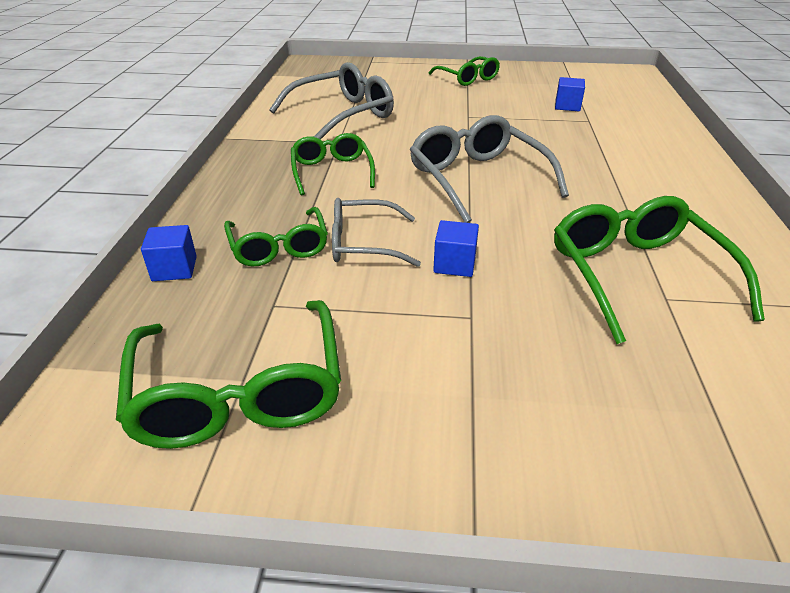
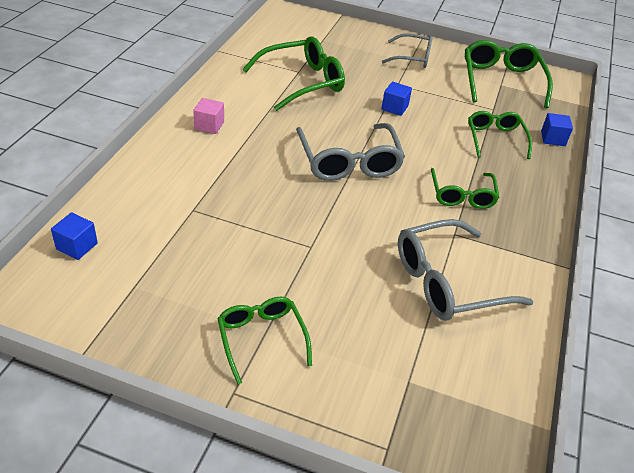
camera: 170 degrees left, 5 degrees up
grey glasses [332,198,421,267] -> grey glasses moved to [382,33,433,68]
green glasses [554,196,765,344] -> green glasses turned 120 degrees counterclockwise [243,36,345,111]
blue cube [555,77,585,111] -> blue cube moved to [51,212,98,260]
none -> pink cube [193,98,224,134]

